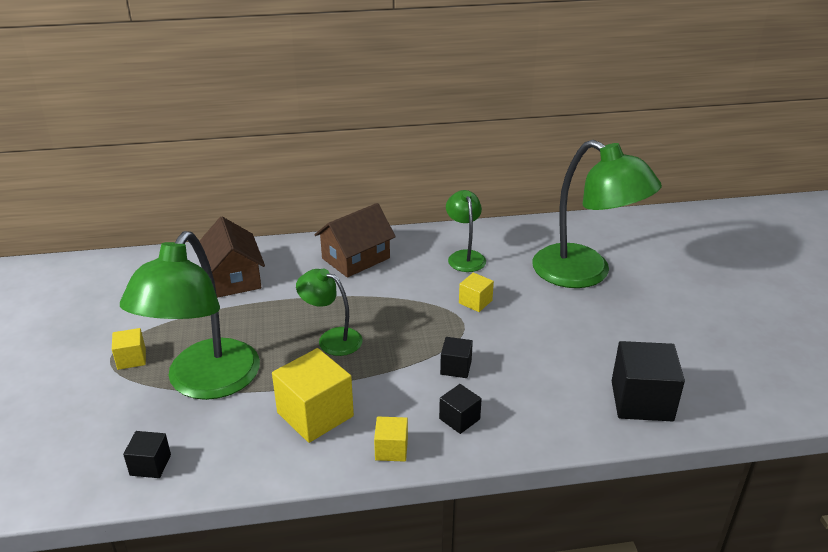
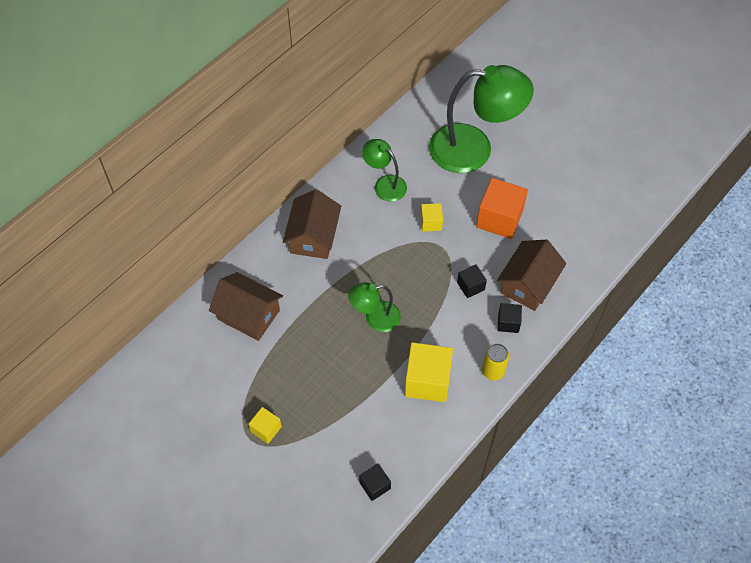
camera: 40 degrees left, 25 degrees up
green lamp [120,231,260,400] -> none
yellow cube [374,417,408,462] -> yellow can [482,344,509,380]
black cube [612,341,685,421] -> none
none -> orange cube [476,178,528,239]
none -> brown house [497,239,567,311]

